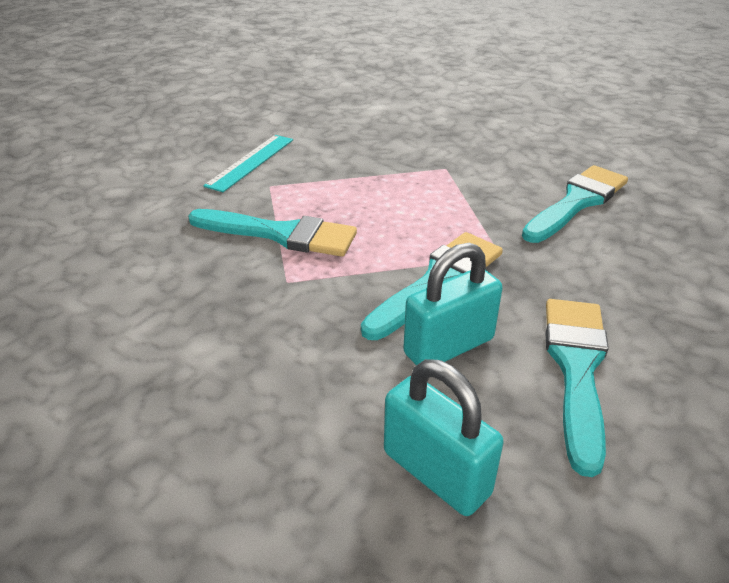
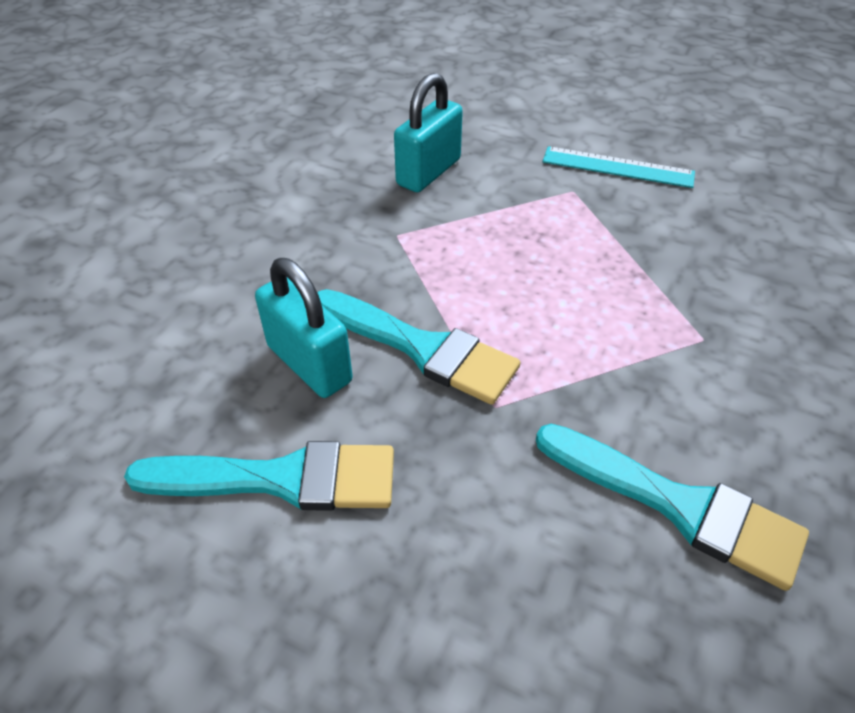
camera: 80 degrees right, 10 degrees up
turquoise brush [188,209,357,257] -> none
turquoise padlock [384,359,504,516] -> turquoise padlock moved to [394,73,463,192]

